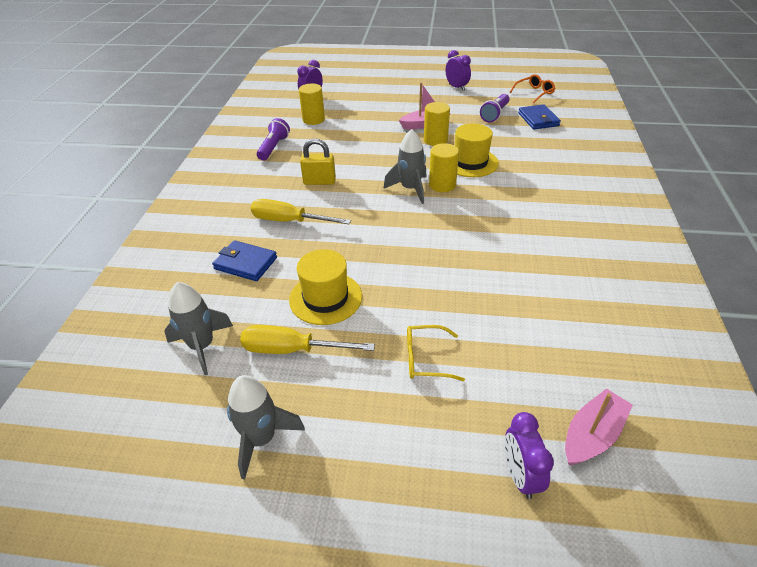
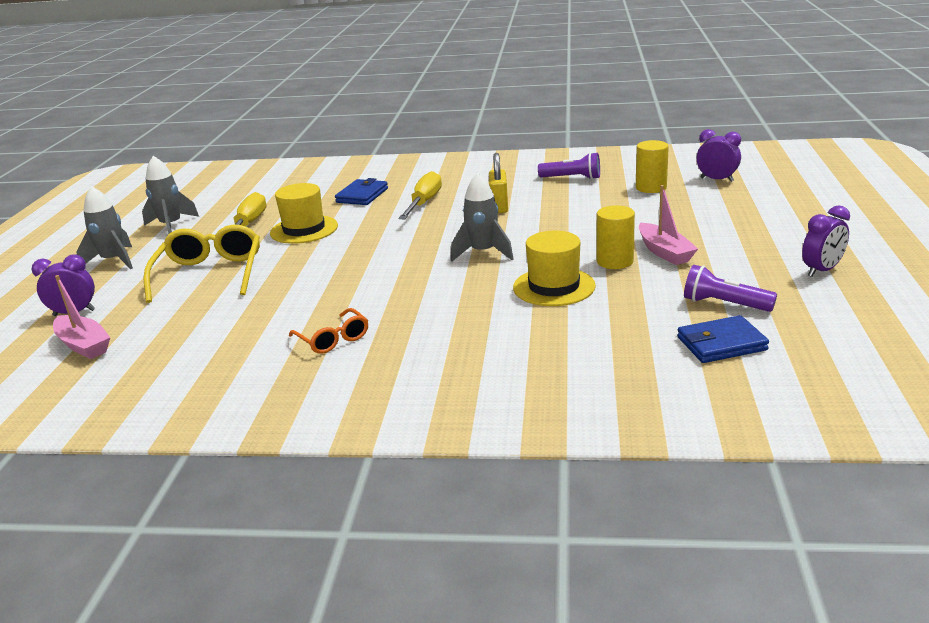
camera: 90 degrees right, 15 degrees down
grey rocket [164,282,233,375] -> grey rocket moved to [76,186,133,269]
yellow glasses [407,325,465,381] -> yellow glasses [143,225,260,303], size x1.80
yellow cylinder [429,143,459,192] -> none
orange glasses [510,74,555,104] -> orange glasses moved to [289,308,368,354]

